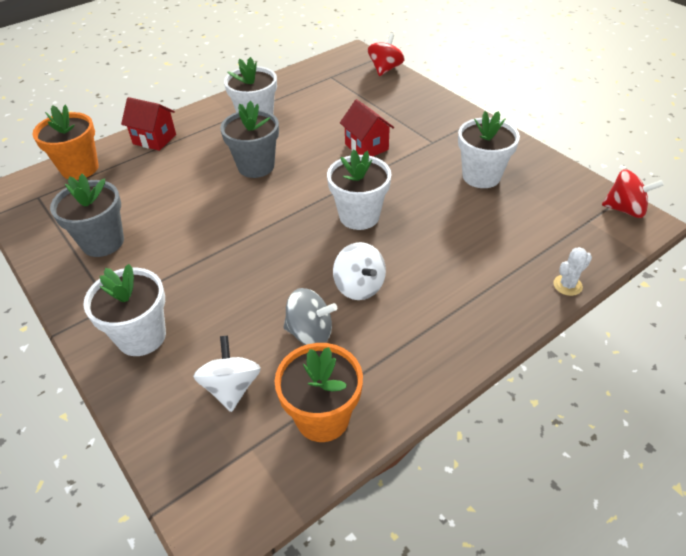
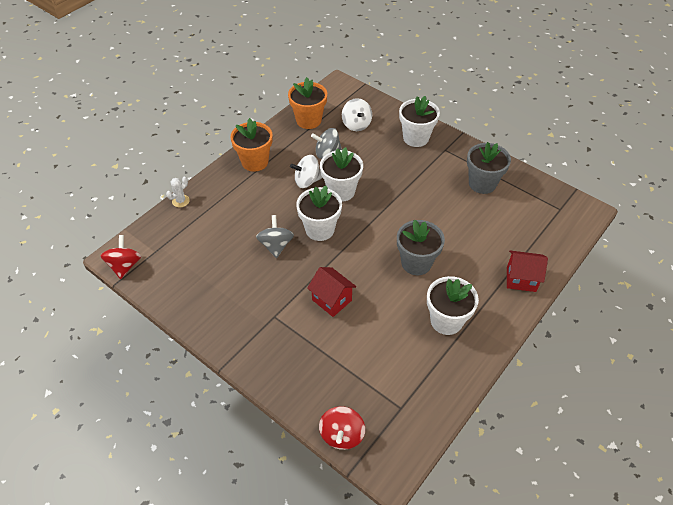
camera: 165 degrees right, 5 degrees up
orange flower pot [32,104,99,180] -> orange flower pot moved to [230,118,272,172]
white spinning top [333,242,386,300] -> white spinning top turned 60 degrees counterclockwise [290,155,322,188]
white flower pot [458,111,520,188] -> white flower pot moved to [320,147,363,202]
red spinning top [602,169,664,218] -> red spinning top turned 90 degrees clockwise [101,235,141,279]
none -> grey spinning top [256,215,294,258]

